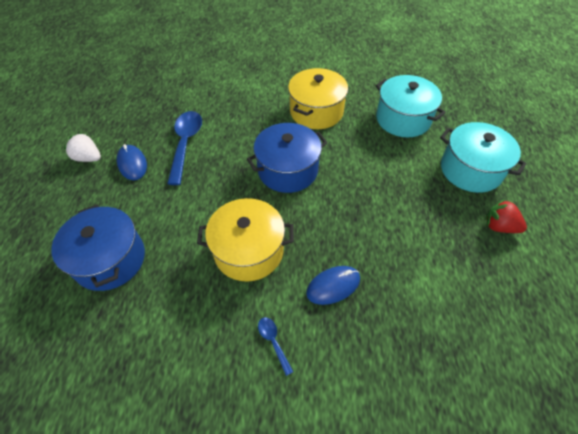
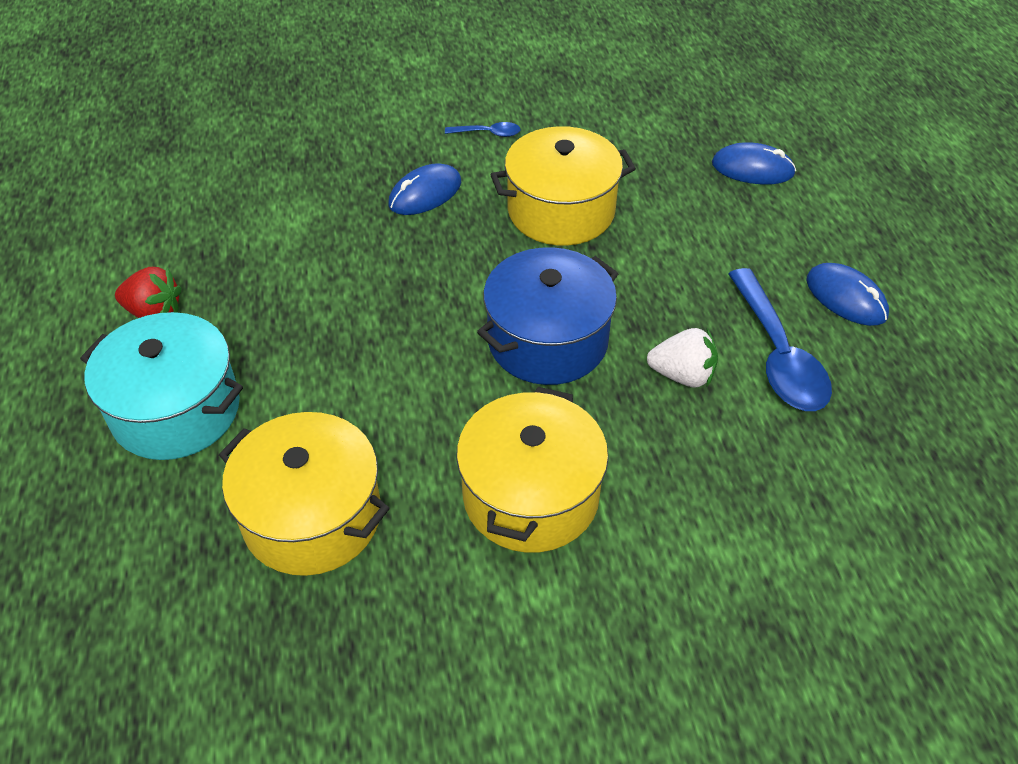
camera: 165 degrees right, 5 degrees down
blue pot [51,205,145,291] -> blue mouse [712,142,796,185]
white strawberry [64,132,101,162] -> white strawberry moved to [647,328,718,387]
blue spoon [258,317,293,376] -> blue spoon turned 45 degrees counterclockwise [445,122,521,137]
turquoise pot [376,75,446,137] -> yellow pot [219,412,390,576]

